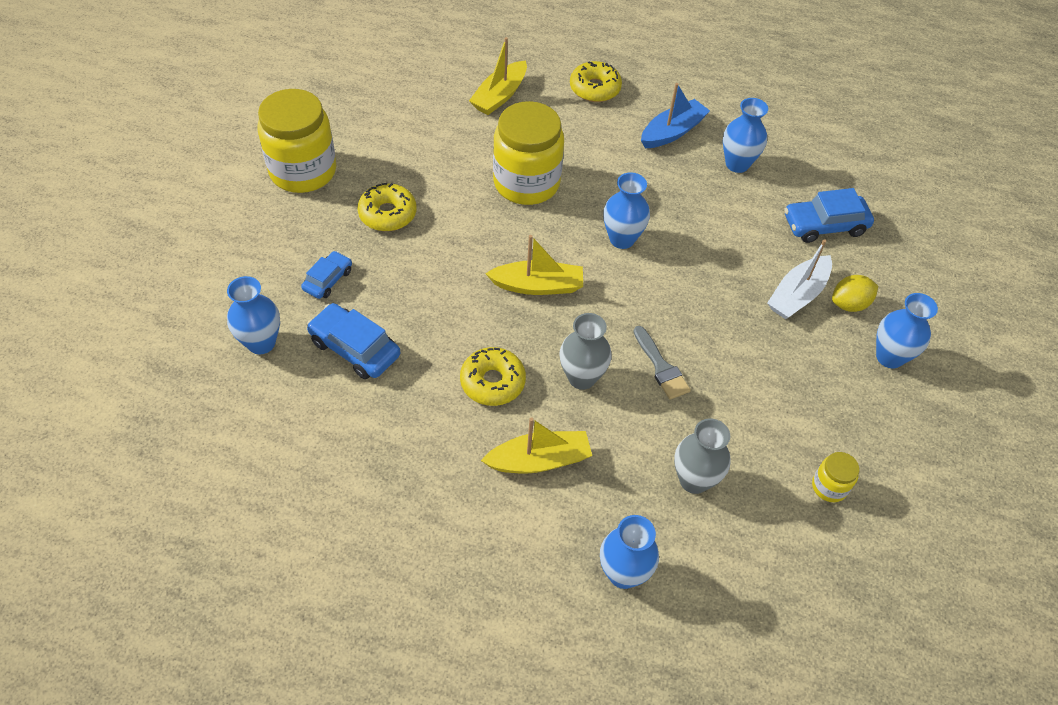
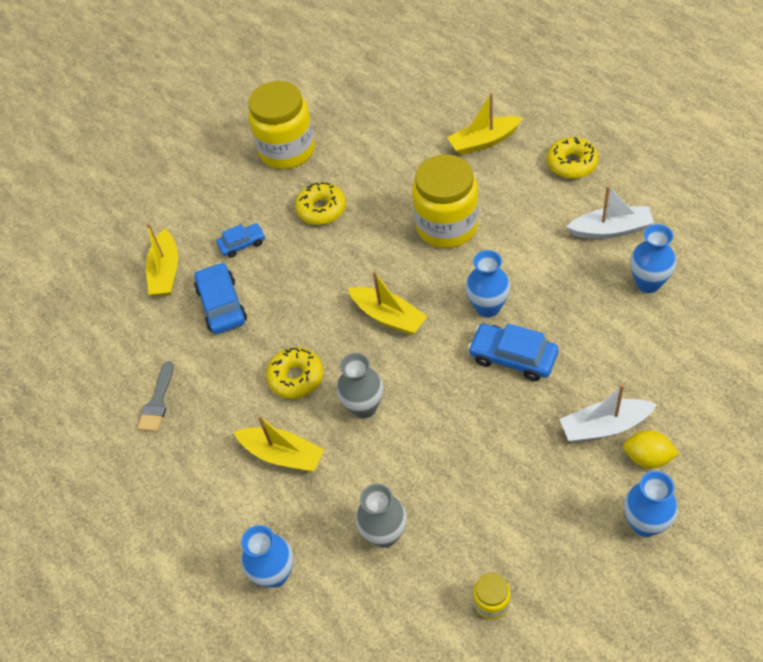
camera: 45 degrees right, 0 degrees up
blue vase [227,276,280,354] -> yellow boat [146,223,178,296]
grey brush [633,326,691,400] -> grey brush moved to [137,361,174,432]
blue boat [641,83,710,148] -> white boat [566,185,654,239]
blue car [784,188,874,243] -> blue car moved to [468,323,558,381]

